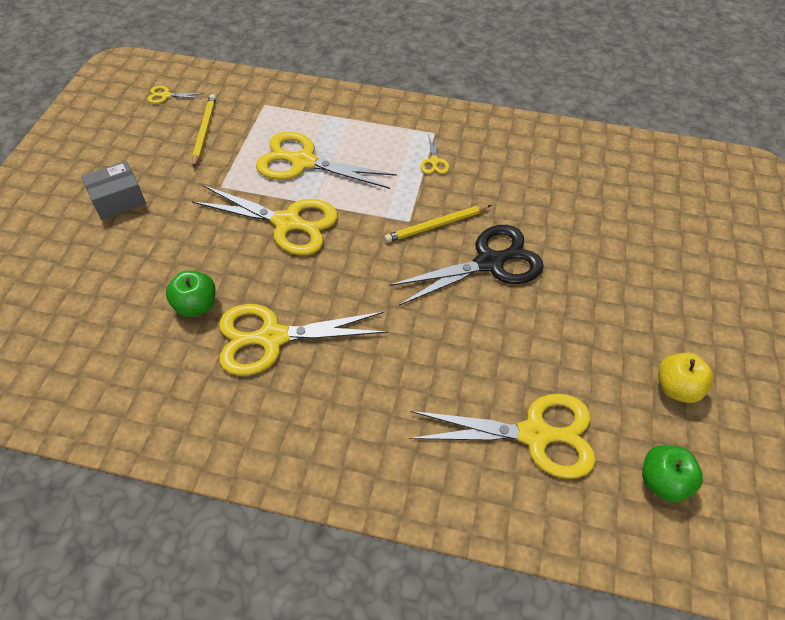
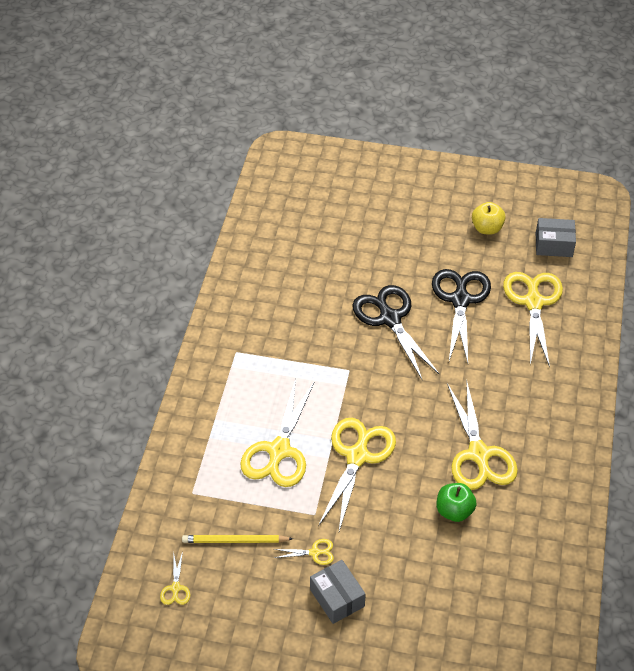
camera: 90 degrees left, 5 degrees down
yellow pencil [384,205,491,243] -> none
yellow scissors [420,134,449,174] -> yellow scissors moved to [274,539,334,565]
green apple [642,445,703,502] -> grey box [536,218,576,257]
none -> black scissors [432,269,491,363]

